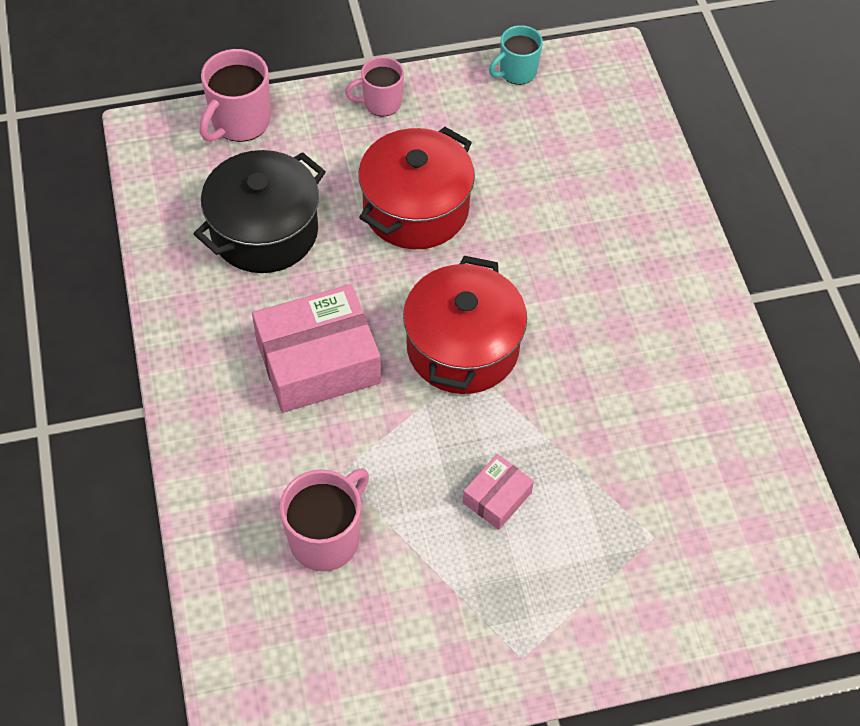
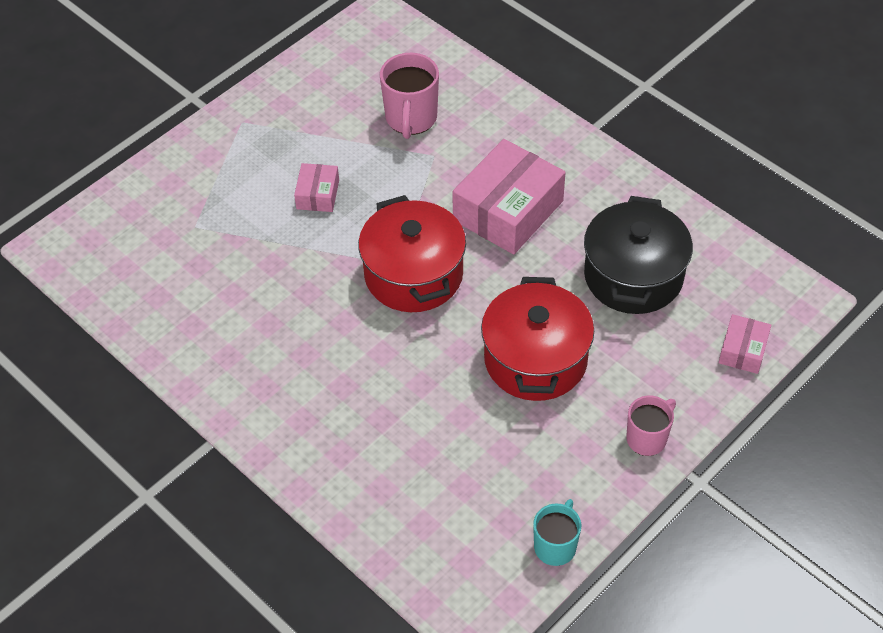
camera: 150 degrees right, 5 degrees down
pink mug [200,49,270,142] -> pink box [719,314,771,374]

